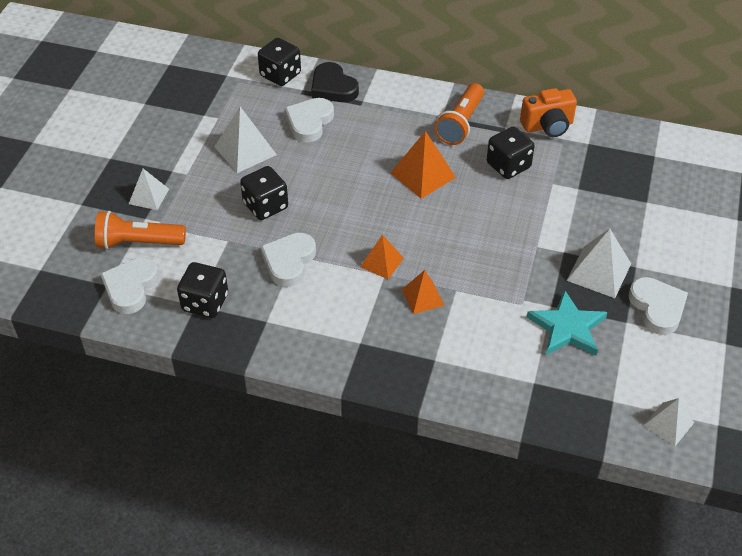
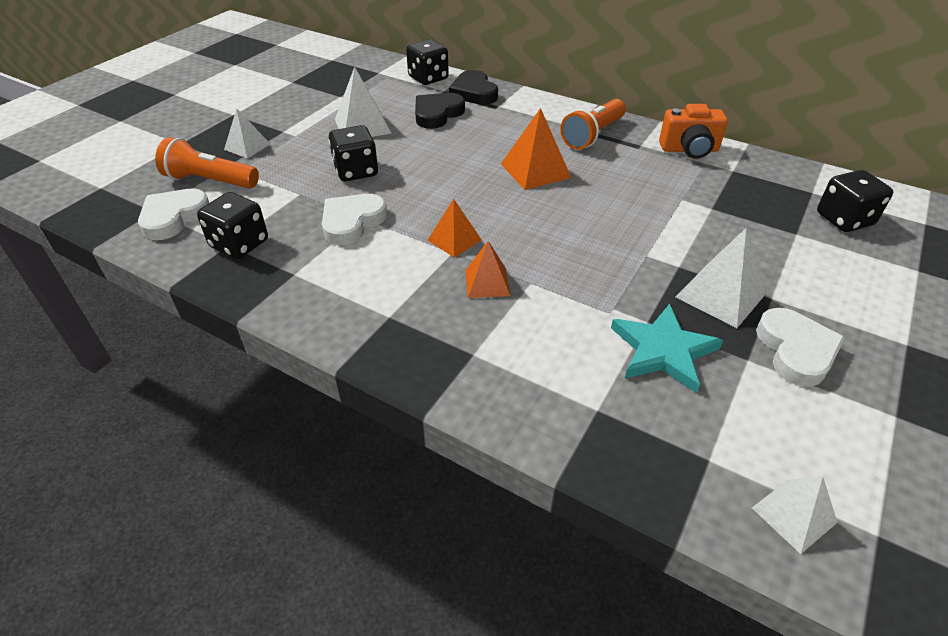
camera: 15 degrees right, 5 degrees down
white heart [285,98,334,143] -> black heart [415,93,465,129]
black dice [487,126,535,179] -> black dice moved to [817,170,893,232]

